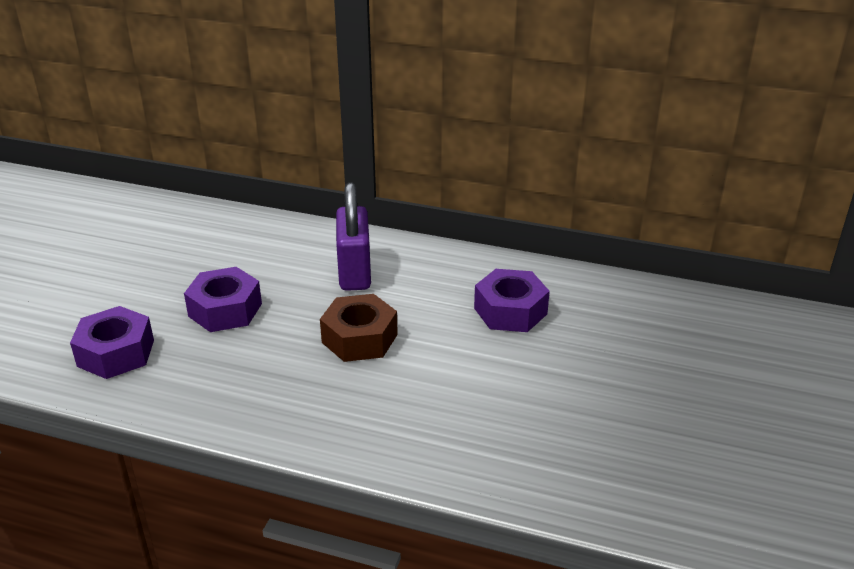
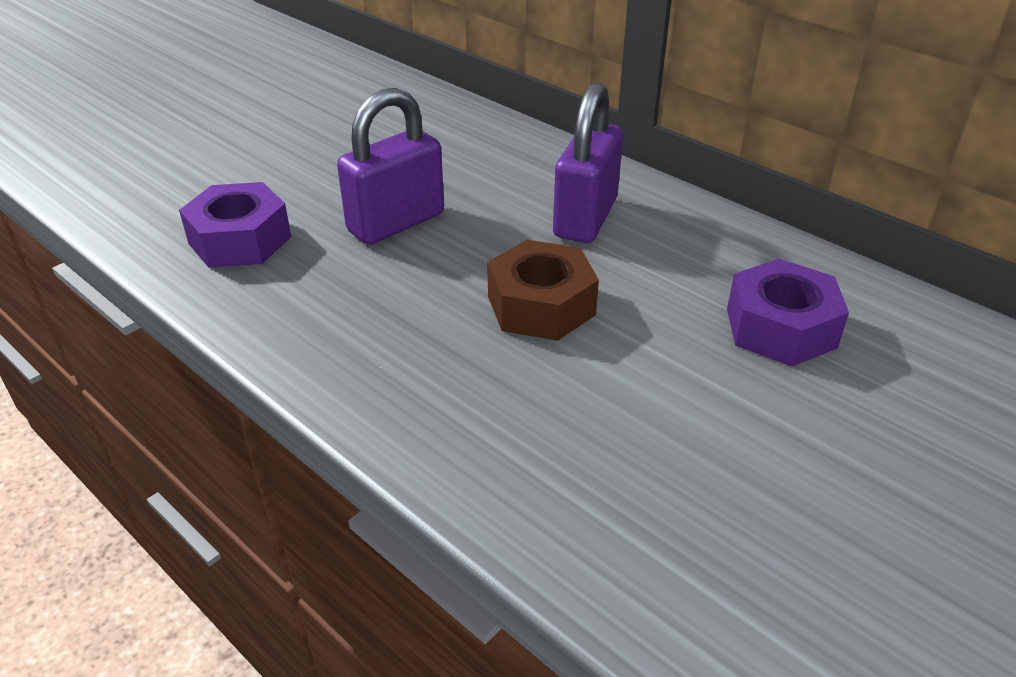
camera: 25 degrees right, 5 degrees up
purple nut [184,267,262,332] -> purple padlock [337,88,444,245]

